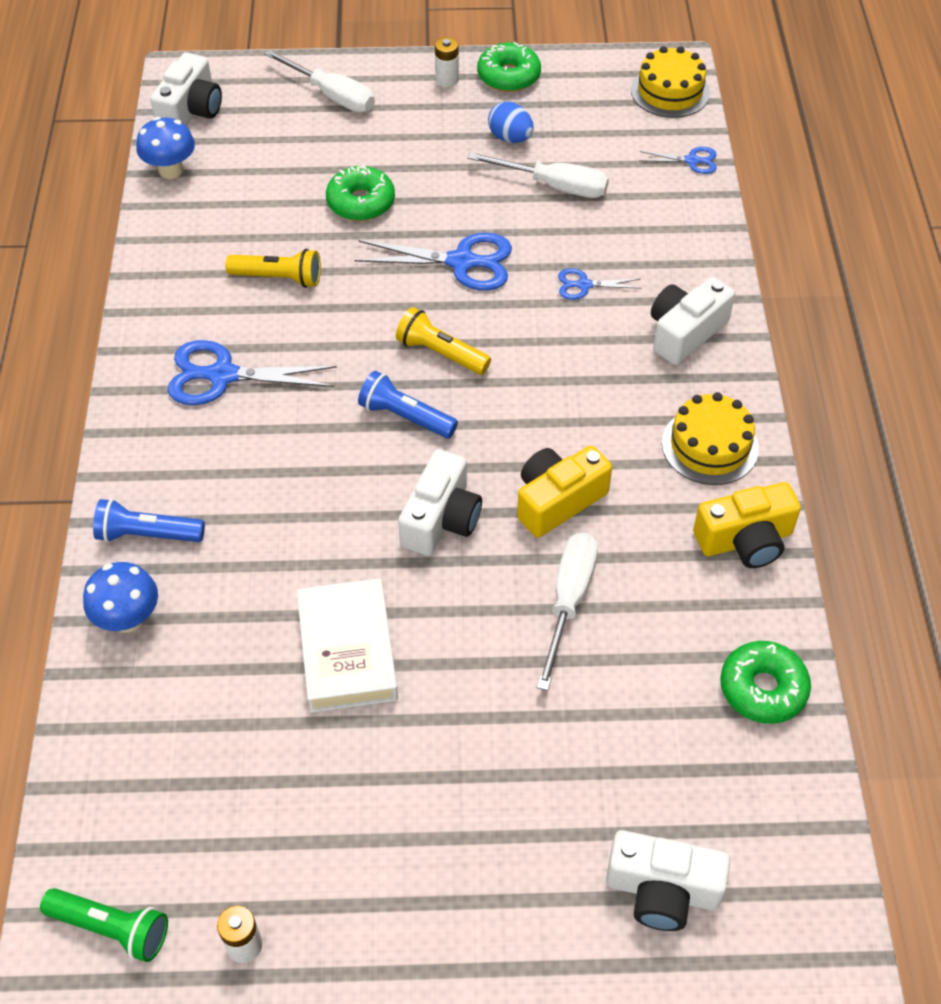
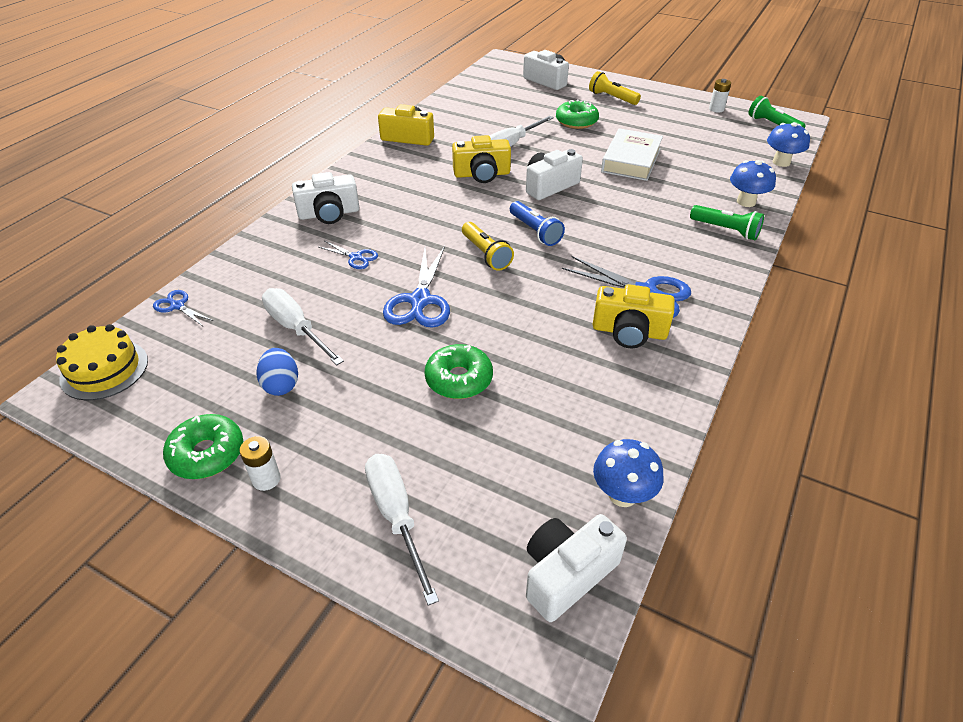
camera: 150 degrees left, 10 degrees down
blue flashlight [93,499,205,542] -> green flashlight [690,205,764,240]
yellow flashlight [225,249,321,288] -> yellow flashlight moved to [589,71,641,105]
blue scissors [355,233,512,291] -> blue scissors turned 120 degrees counterclockwise [383,246,450,328]
yellow cake [662,392,759,485] -> none
green donut [720,641,811,724] -> green donut moved to [556,99,599,129]
none -> yellow camera [592,284,675,348]
none -> blue mushroom [767,122,810,167]

